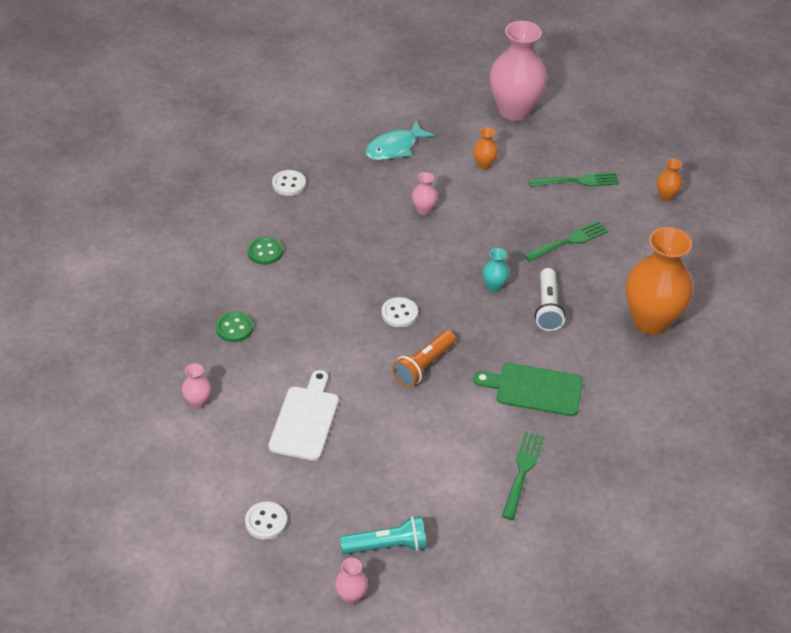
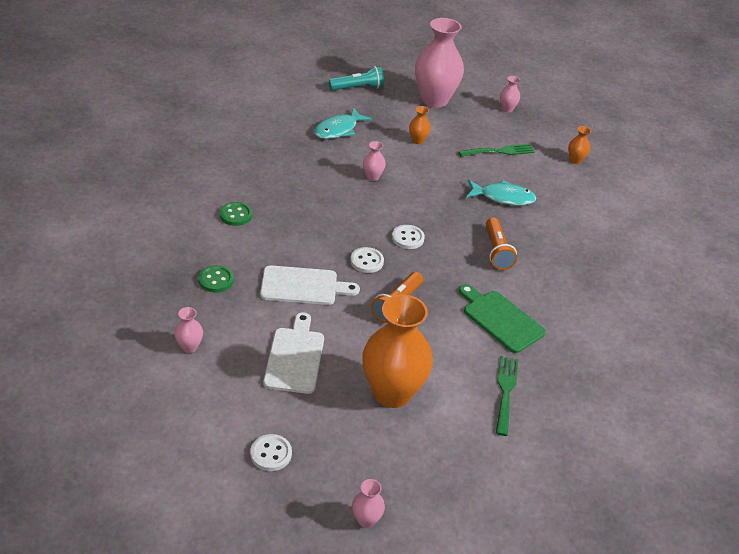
camera: 10 degrees left, 5 degrees down
white button [272,170,306,196] -> white button moved to [392,225,425,249]
turquoise flashlight [340,516,426,554] -> turquoise flashlight moved to [329,66,384,90]
green cutting board [474,363,583,416] -> green cutting board turned 45 degrees clockwise [459,284,546,353]
turquoise vase [483,248,510,292] -> none
green fork [524,221,608,262] -> turquoise fish [466,180,537,206]
white flashlight [535,268,566,331] -> orange flashlight [486,217,517,270]
orange vase [626,227,693,335] -> orange vase moved to [362,294,433,408]
none -> white cutting board [260,265,360,305]
none -> pink vase [500,76,520,112]

